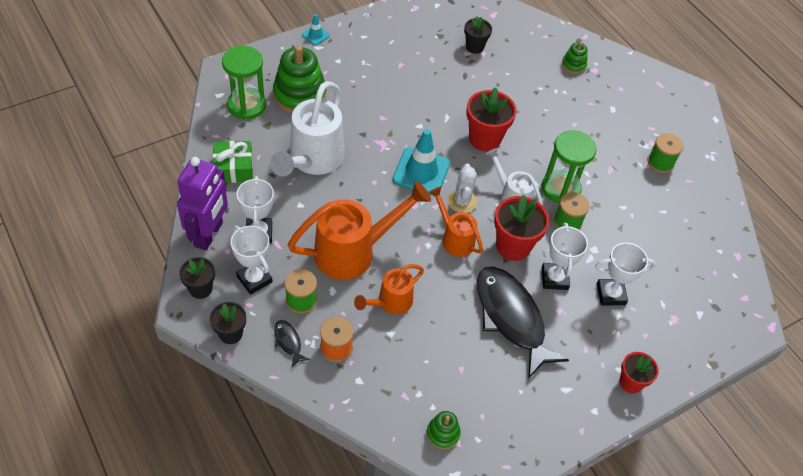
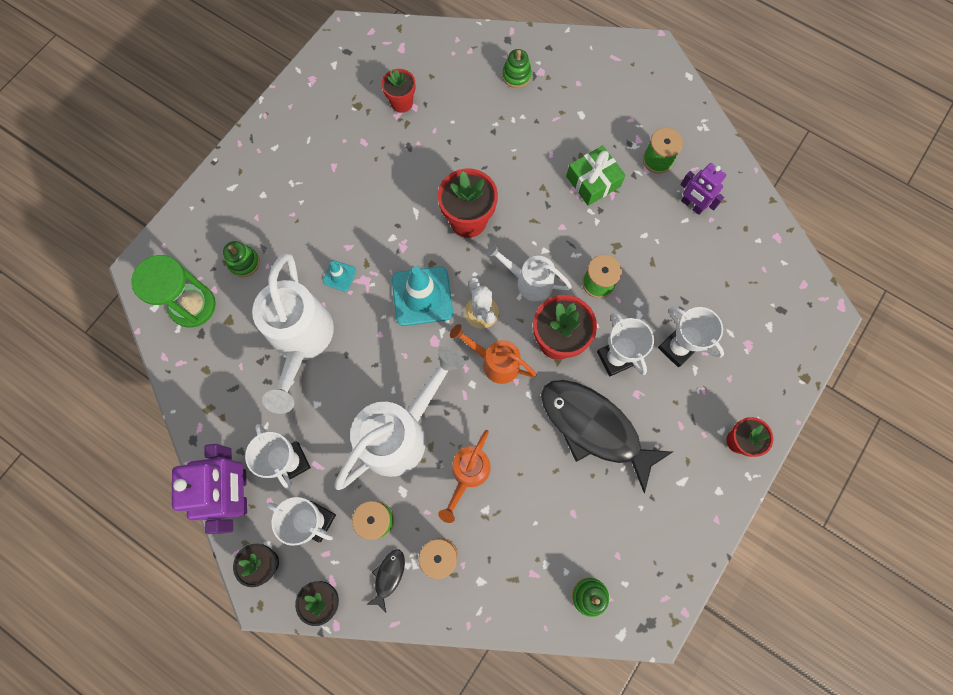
camera: 20 degrees left, 20 degrees up
green gift [213,141,253,183] -> green gift moved to [566,145,626,206]
green stacking toy [273,45,326,113] -> green stacking toy [223,241,260,277], size x0.50
black fish [274,320,310,367] -> black fish turned 75 degrees clockwise [366,549,405,612]
orange watering can [288,181,431,280] -> white watering can [334,346,465,490]
turquoise traffic cone [302,14,330,45] -> turquoise traffic cone moved to [323,260,356,291]
black flower pot [464,16,492,54] -> red flower pot [381,69,416,113]
green hourglass [542,130,596,204] -> none
white trophy [595,243,656,305] -> white trophy turned 75 degrees clockwise [658,307,724,367]
none -> purple robot [680,163,726,215]

